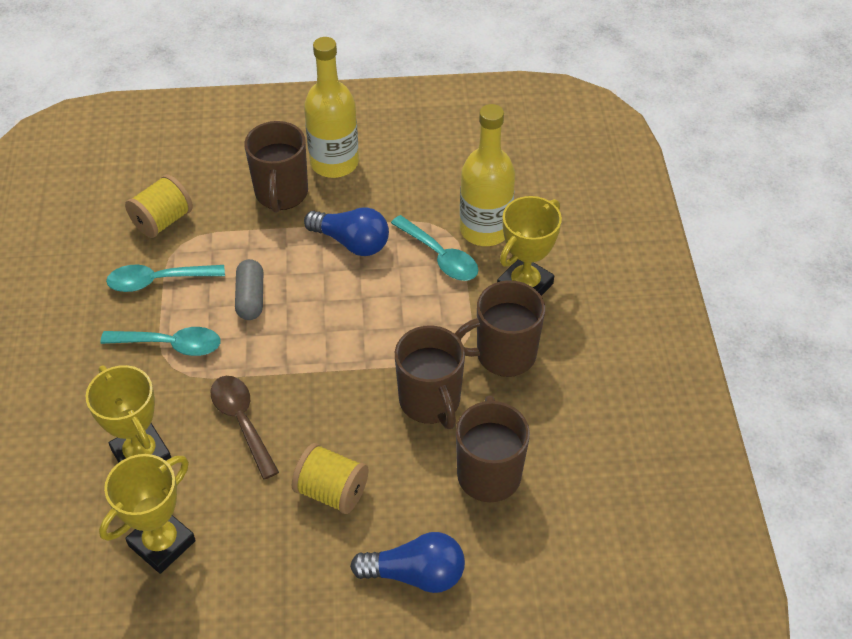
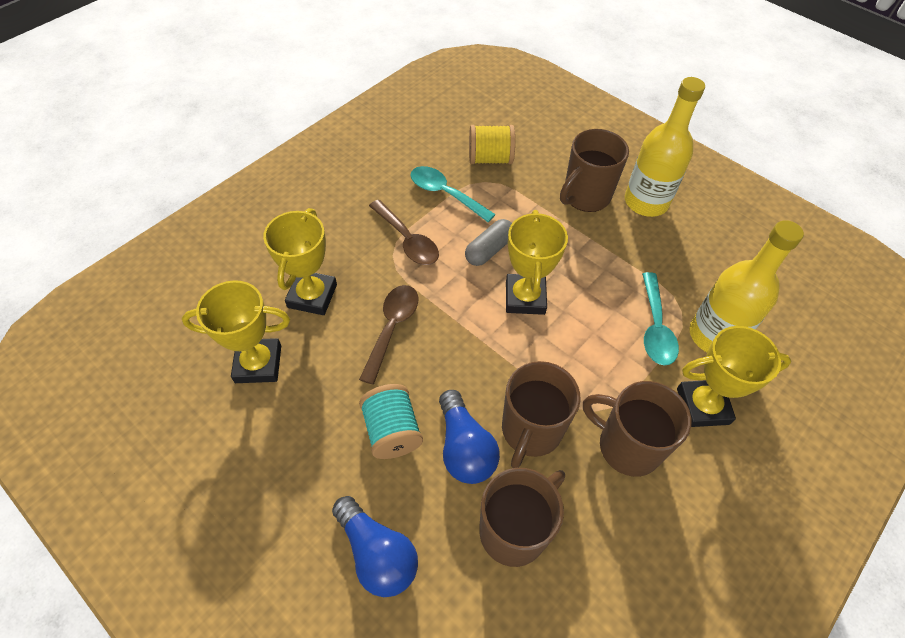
camera: 45 degrees right, 5 degrees up
turquoise spoon [100,327,220,356] -> brown spoon [369,200,439,265]
yellow spool [292,443,368,514] -> turquoise spool [359,384,423,459]
blue light bulb [304,207,389,256] -> blue light bulb moved to [439,390,500,484]
none -> yellow trophy [506,210,568,315]

